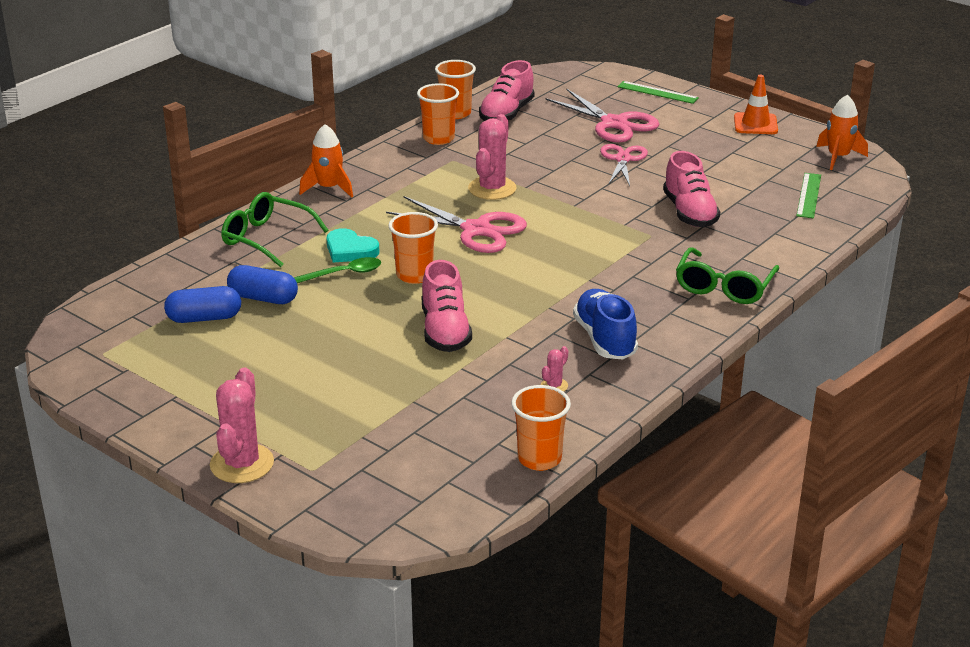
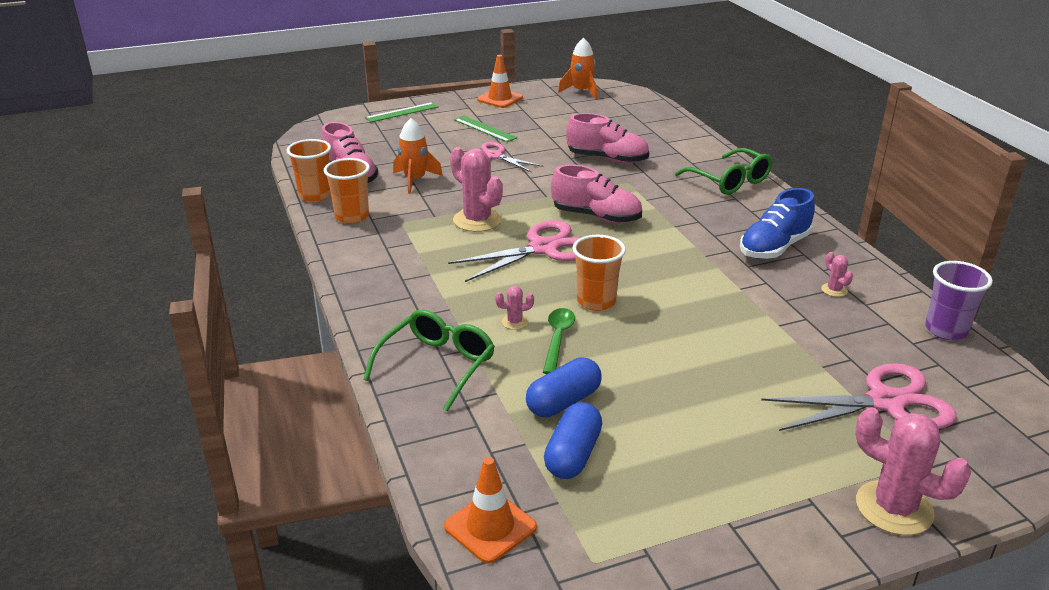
camera: 60 degrees left, 0 degrees up
green glasses [221,192,328,267] -> green glasses turned 150 degrees clockwise [363,309,495,412]
orange rocket [299,124,353,198] -> orange rocket moved to [393,118,443,194]
turquoise heart [327,228,379,262] -> pink cactus [495,286,534,330]
pink shoe [422,260,472,352] -> pink shoe moved to [551,165,642,223]
orange cup [511,385,571,471] -> purple cup [925,261,993,341]
pink scissors [545,89,659,142] -> pink scissors moved to [761,363,957,431]
blue shoe [573,289,638,360] -> blue shoe turned 60 degrees counterclockwise [740,188,815,259]
green ruler [796,173,821,218] -> green ruler moved to [454,116,517,142]
none -> orange traffic cone [444,457,537,564]

